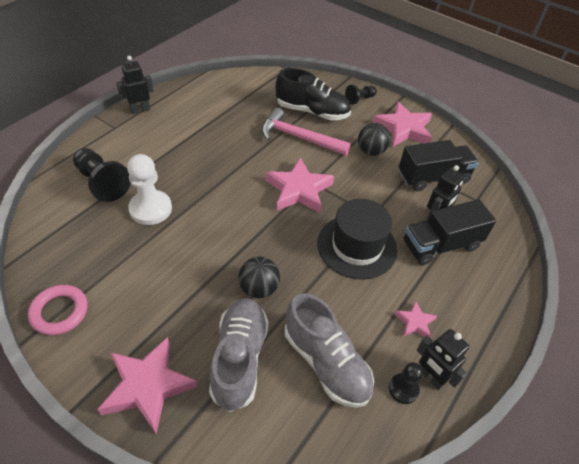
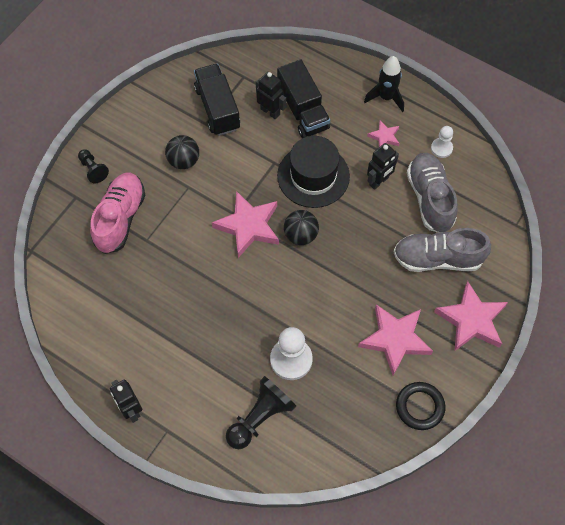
camera: 90 degrees left, 15 degrees up
pink ring [28,285,87,335] -> black ring [396,382,445,430]
black ball [238,257,280,298] -> black ball moved to [284,210,319,245]
pink hammer [262,108,351,156] -> none
black shoe [275,68,351,120] -> pink shoe [90,173,145,254]
grey shoe [285,294,374,408] -> grey shoe turned 60 degrees counterclockwise [407,153,458,232]
pink star [373,101,432,147] -> pink star moved to [358,304,433,376]
black pawn [389,363,423,404] -> white pawn [431,126,453,158]
black robot [417,329,470,390] -> black robot moved to [367,143,399,190]
none -> black rocket [364,56,404,112]

